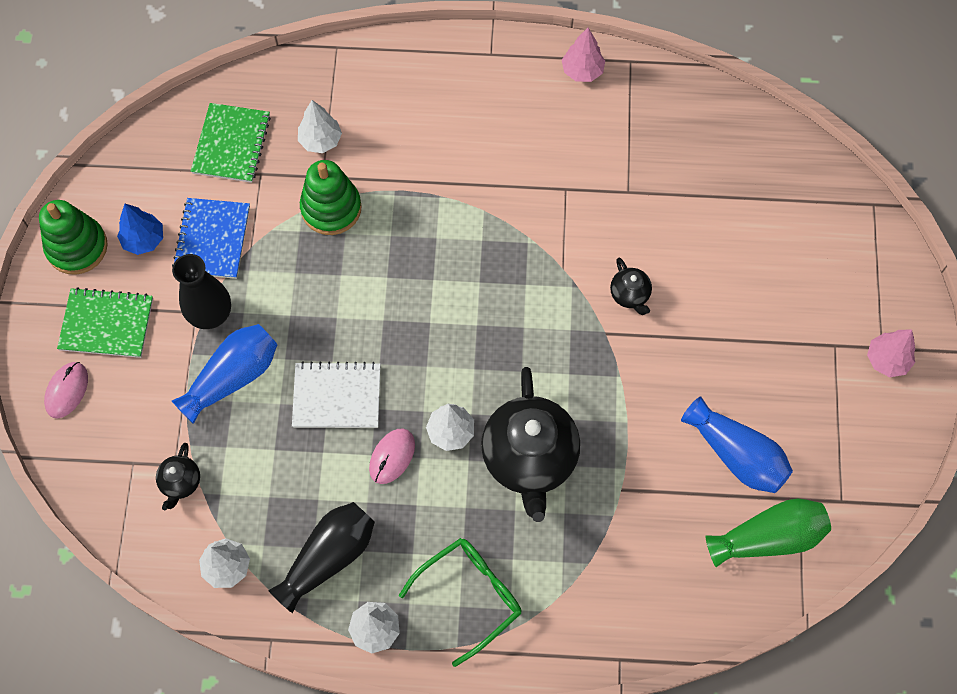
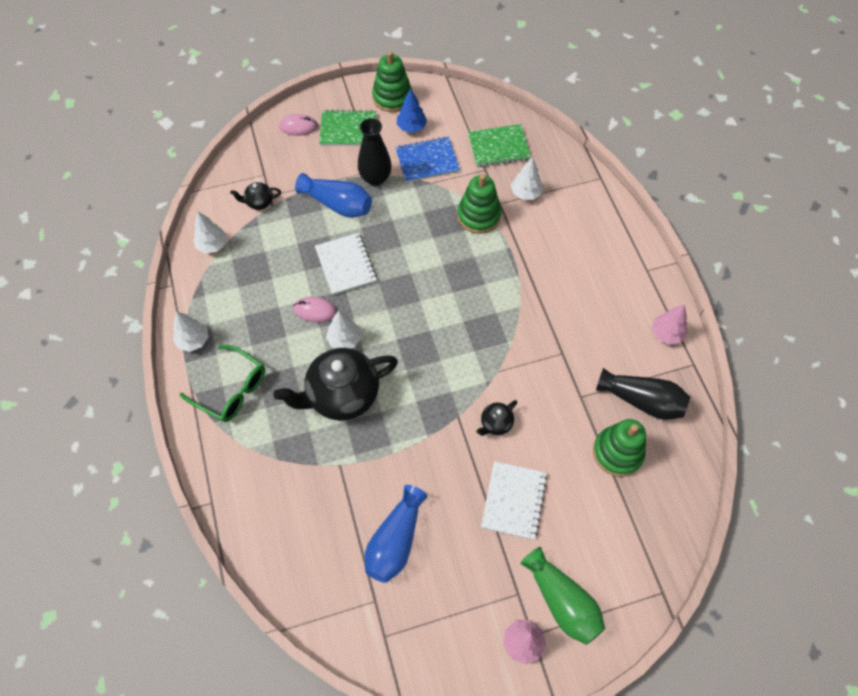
camera: 70 degrees right, 5 degrees down
green notebook [57,287,153,358] -> green notebook turned 75 degrees counterclockwise [319,110,376,146]
black vase [268,502,375,613] -> black vase moved to [596,368,690,420]
green vase [705,499,831,567] -> green vase moved to [520,547,605,645]
none -> white notebook [481,461,547,540]
none -> green stacking toy [593,419,646,477]

